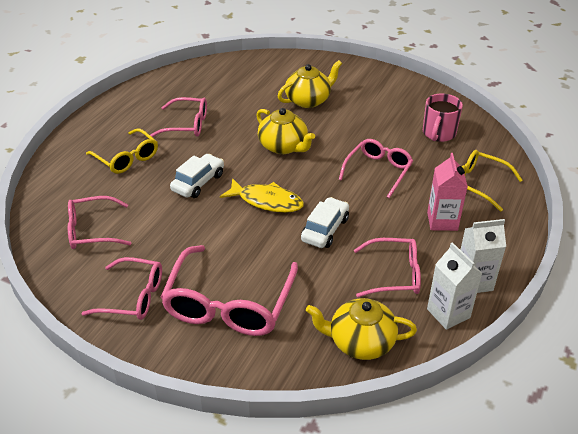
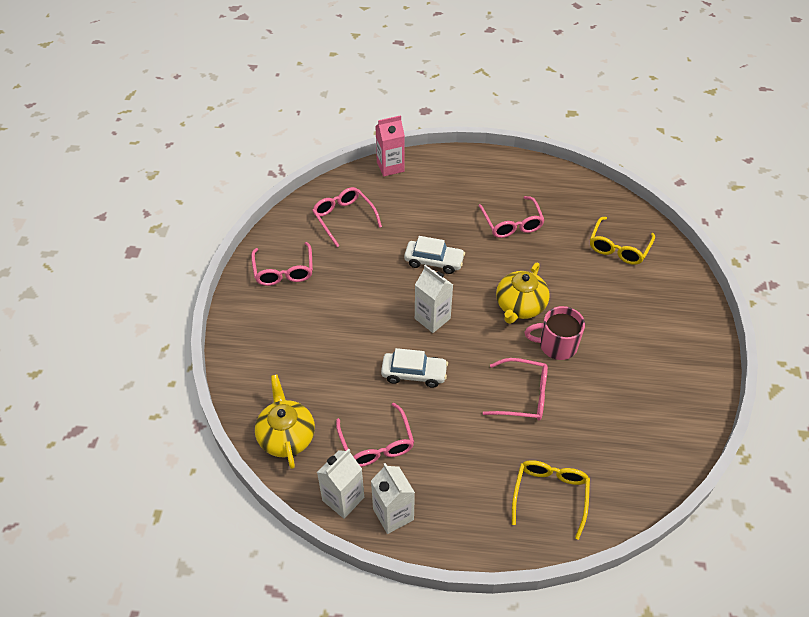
camera: 70 degrees right, 10 degrees up
yellow glasses [86,128,158,174] -> yellow glasses moved to [590,217,655,265]
pink glasses [160,245,298,336] -> none
yellow fish [220,178,304,213] -> white carton [415,265,453,333]
yellow teapot [278,60,342,108] -> none
pink mug [423,93,463,142] -> pink mug moved to [525,306,585,360]
pink carton [427,153,468,231] -> pink carton moved to [375,115,405,176]

